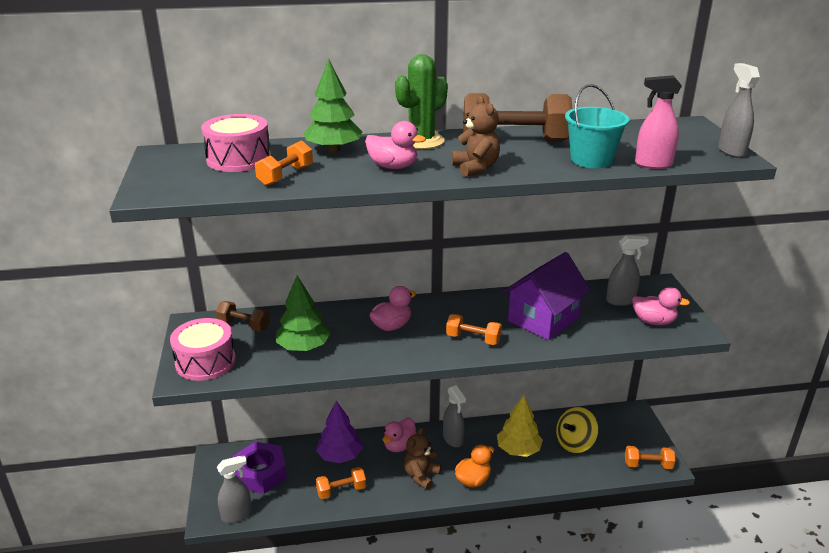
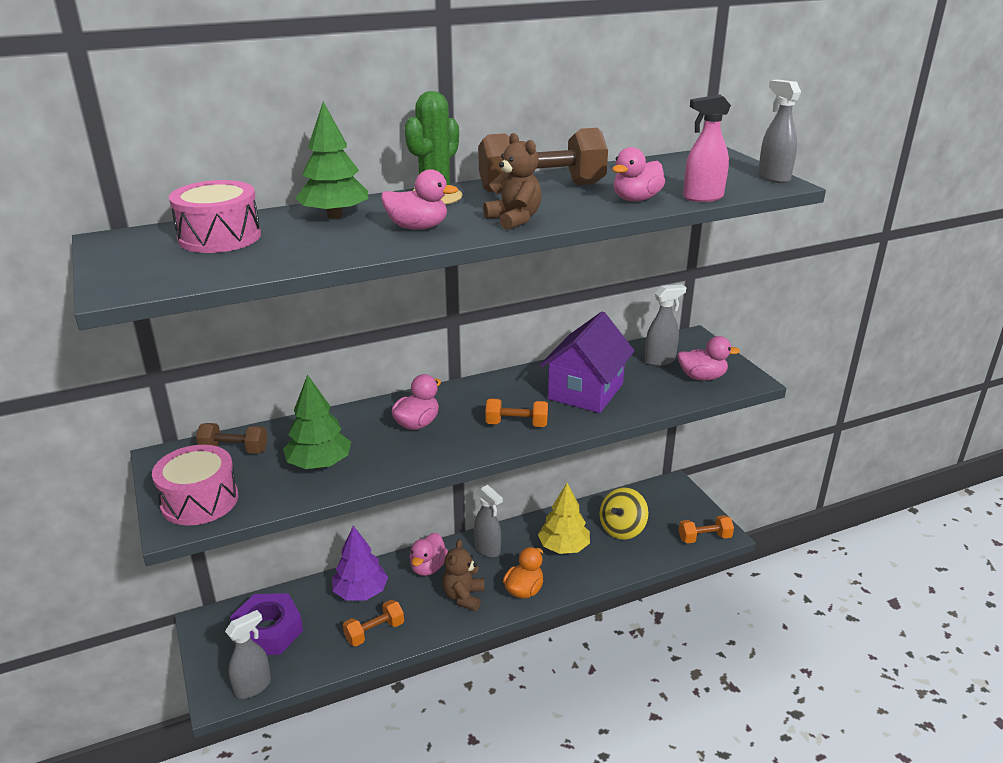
camera: 15 degrees left, 0 degrees up
orange dumbbell [255,140,313,186] -> none
turquoise bucket [565,84,629,168] -> pink duck [612,147,665,201]

